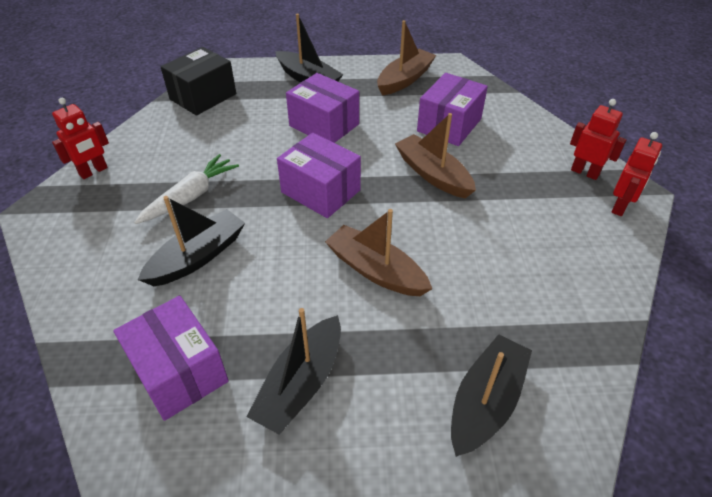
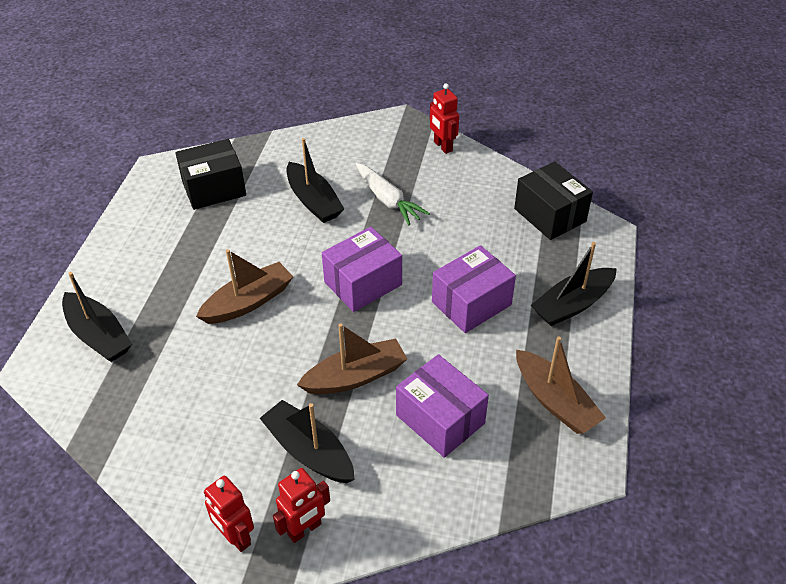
camera: 105 degrees right, 0 degrees up
purple box [113,296,229,421] -> black box [175,139,246,210]
black boat [247,308,341,434] -> black boat moved to [260,400,355,483]

